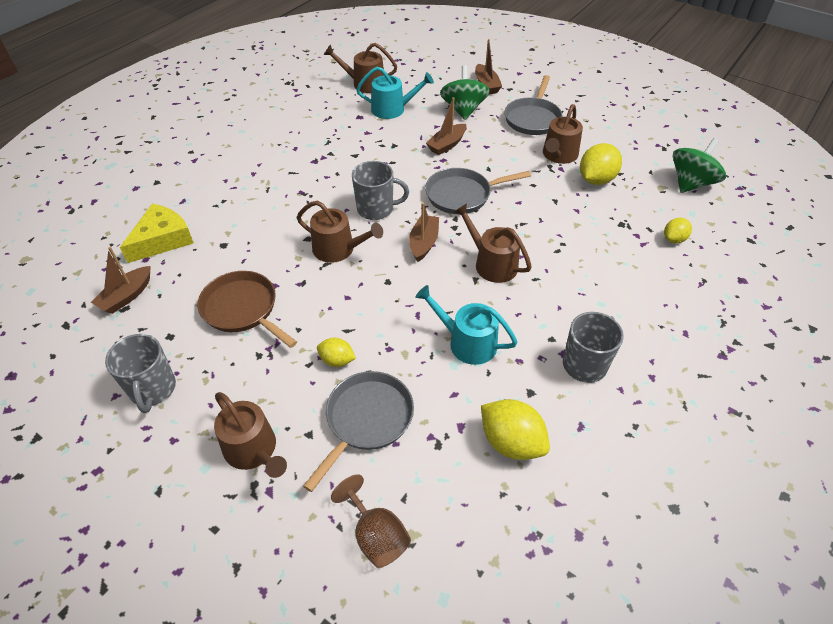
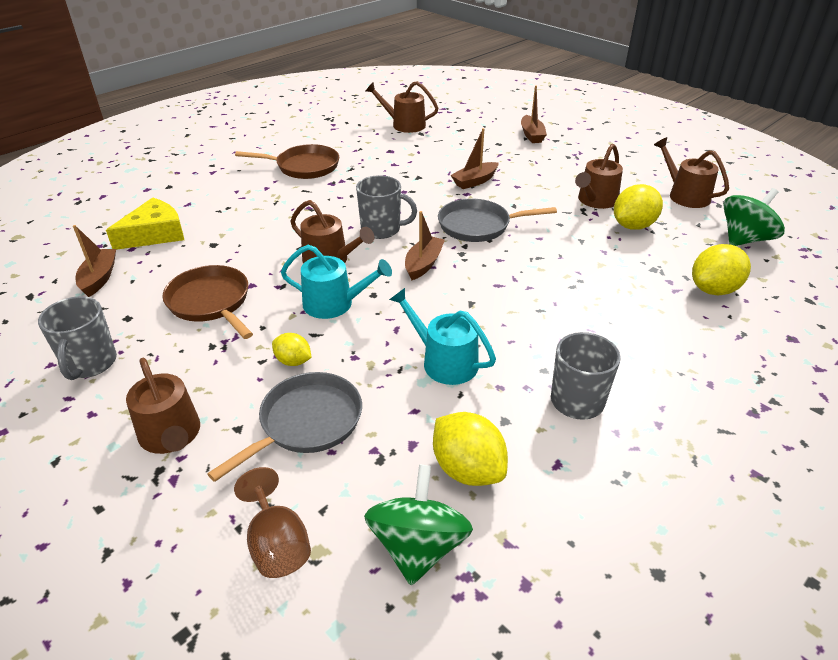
camera: 10 degrees right, 10 degrees down
brown boat [91,247,151,314] -> brown boat turned 135 degrees clockwise [73,225,116,297]
turquoise watering can [356,67,434,119] -> turquoise watering can moved to [281,245,392,319]
green spinning top [440,66,490,120] -> green spinning top moved to [364,465,473,585]
brown watering can [454,204,532,283] -> brown watering can moved to [654,137,729,208]
grey pan [504,75,563,135] -> none
yellow lemon [664,218,692,243] -> yellow lemon [692,244,751,295], size x1.72
none -> brown pan [235,144,339,179]

